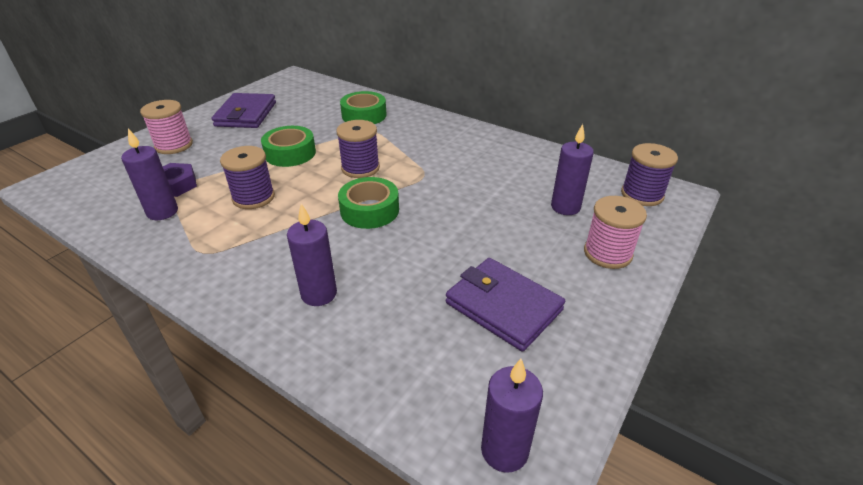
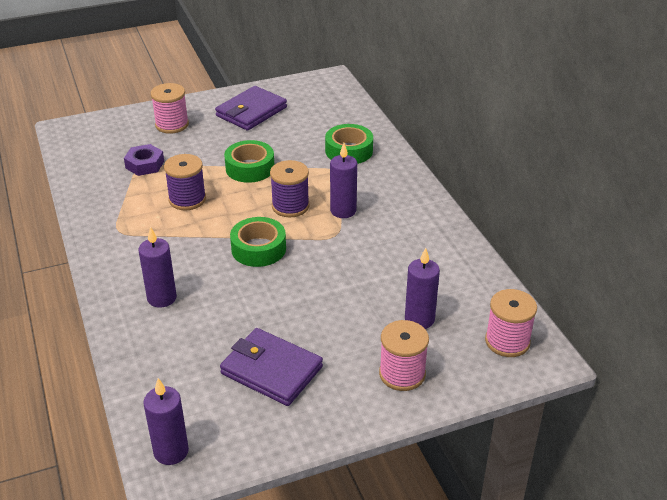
camera: 35 degrees right, 0 degrees up
purple candle [121,128,178,220] -> purple candle moved to [330,143,357,218]
purple wallet [446,258,565,351] -> purple wallet turned 45 degrees counterclockwise [220,328,323,406]
purple spool [621,143,678,206] -> pink spool [485,289,537,357]

